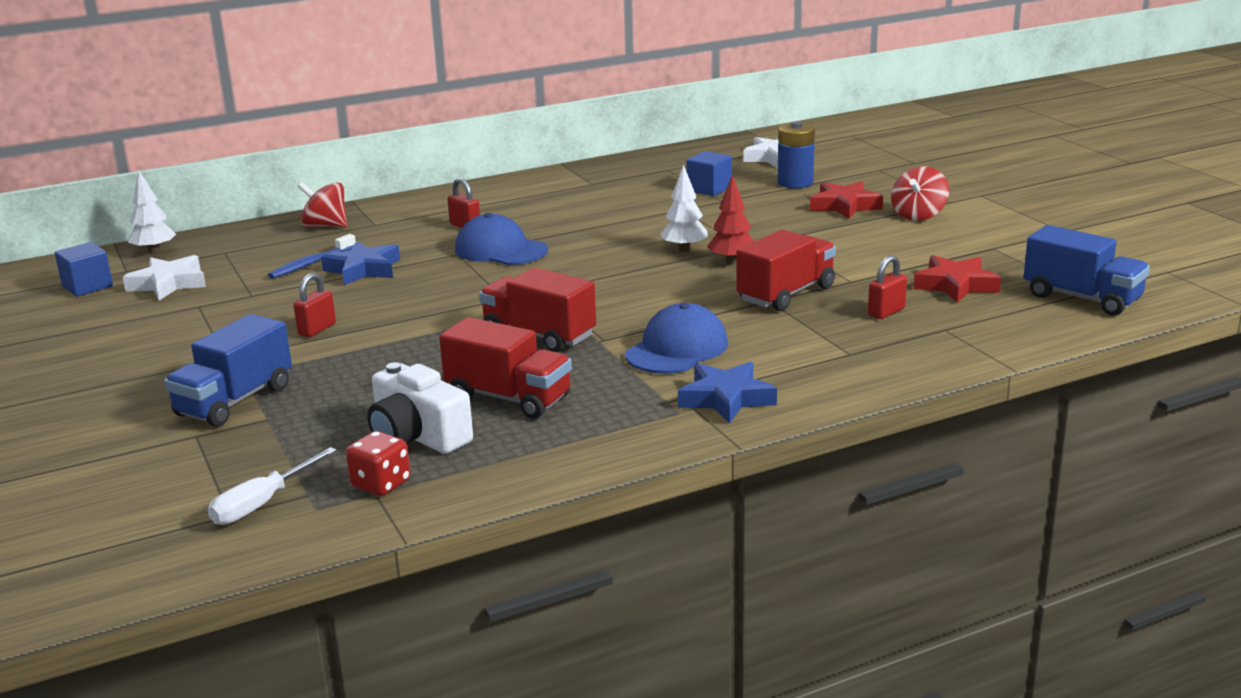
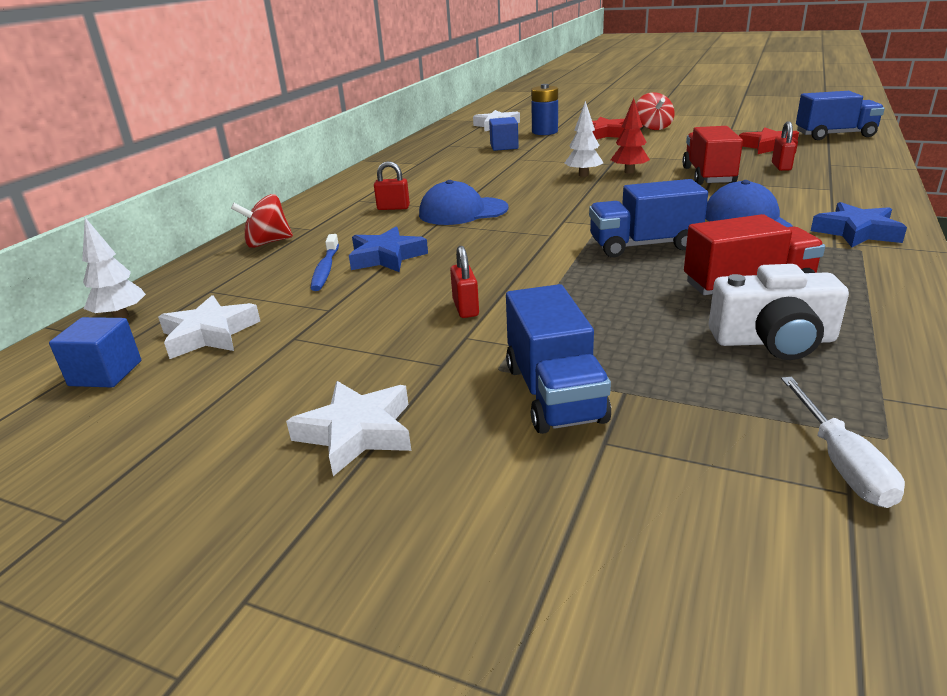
camera: 40 degrees left, 5 degrees up
red dice [346,431,410,496] -> none
red truck [479,267,596,352] -> blue truck [589,179,708,257]
none -> white star [286,381,411,476]

